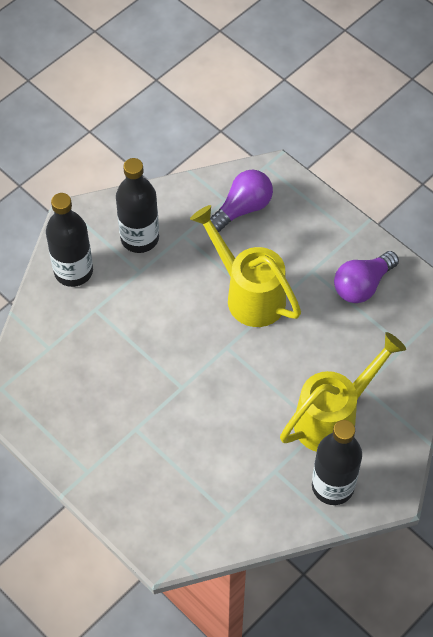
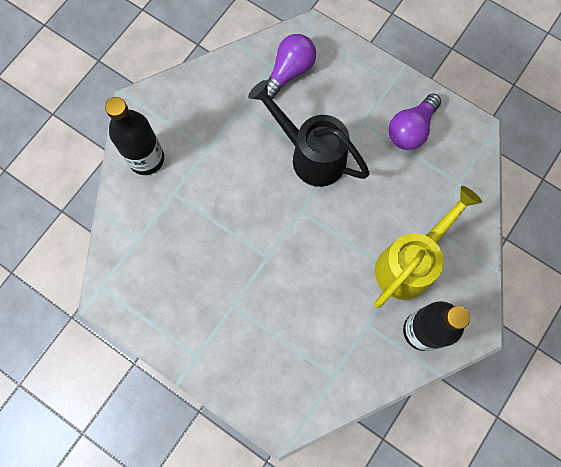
camera: 10 degrees left, 15 degrees up
black bottle [116,158,159,253] -> none
yellow watering can [190,205,301,327] -> black watering can [248,80,370,187]

